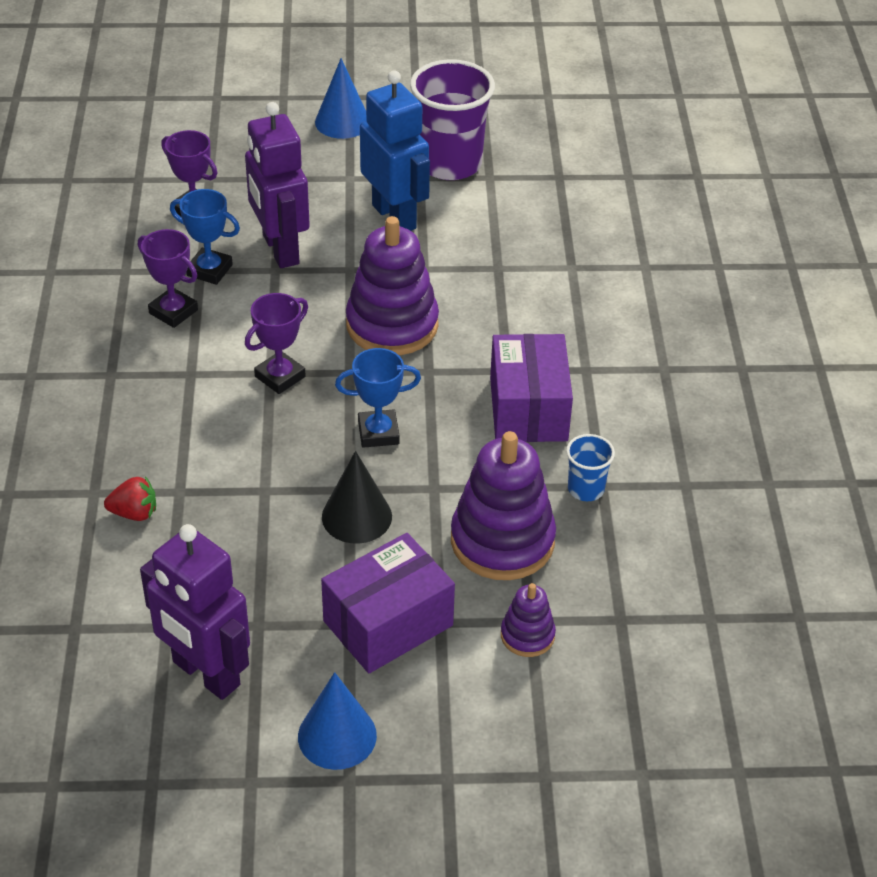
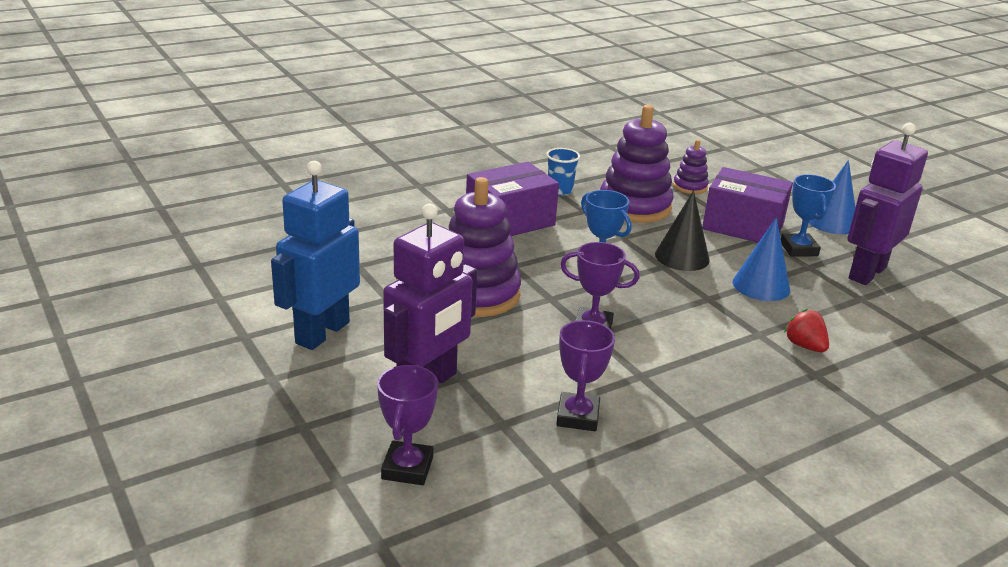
camera: 120 degrees left, 15 degrees down
purple robot [140,524,250,700] -> purple robot turned 150 degrees counterclockwise [847,123,928,285]
blue trophy [170,189,240,285] -> blue trophy moved to [781,174,836,257]
blue cone [315,58,367,139] -> blue cone moved to [733,217,790,301]
purple cup [410,59,495,180] -> none

